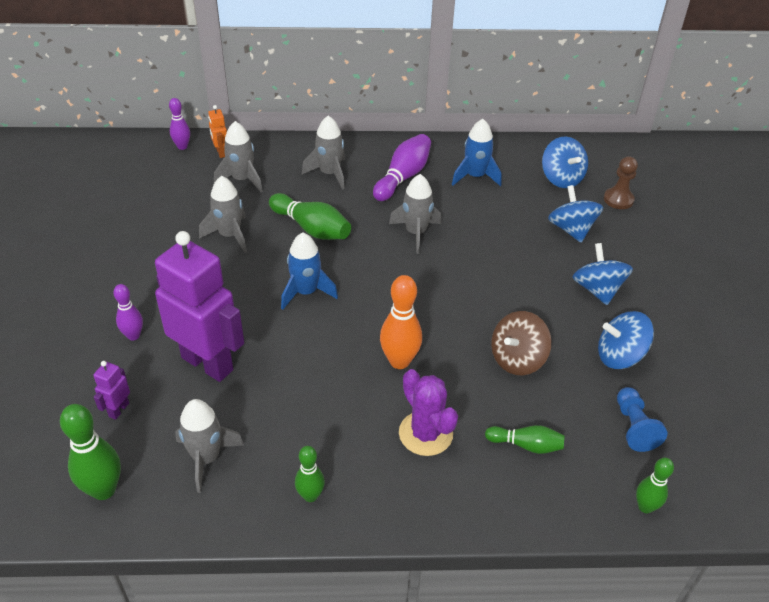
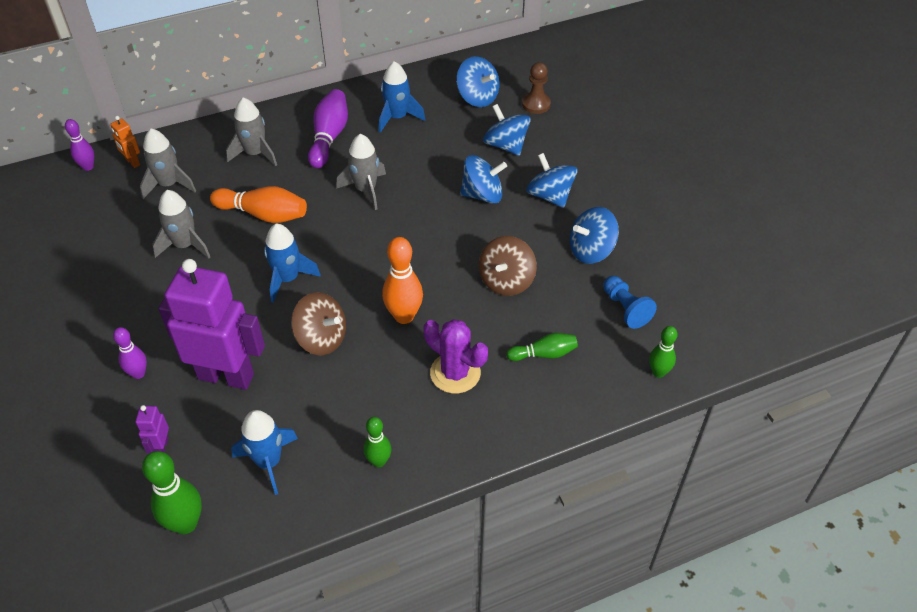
camera: 20 degrees left, 5 degrees up
grey rocket [175,399,244,493] -> blue rocket [231,410,298,495]
green bowling pin [269,193,351,240] -> orange bowling pin [210,186,307,223]
none -> brown spinning top [291,292,346,355]
none -> blue spinning top [460,155,507,204]

